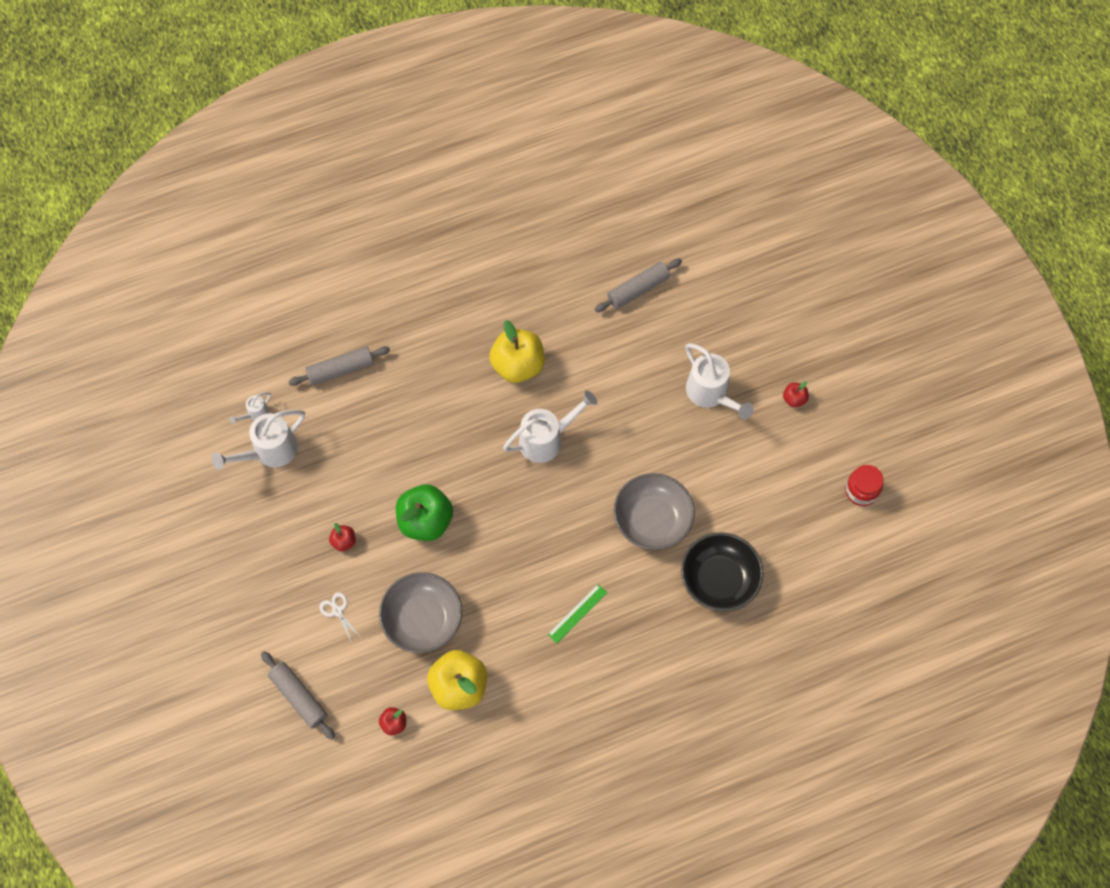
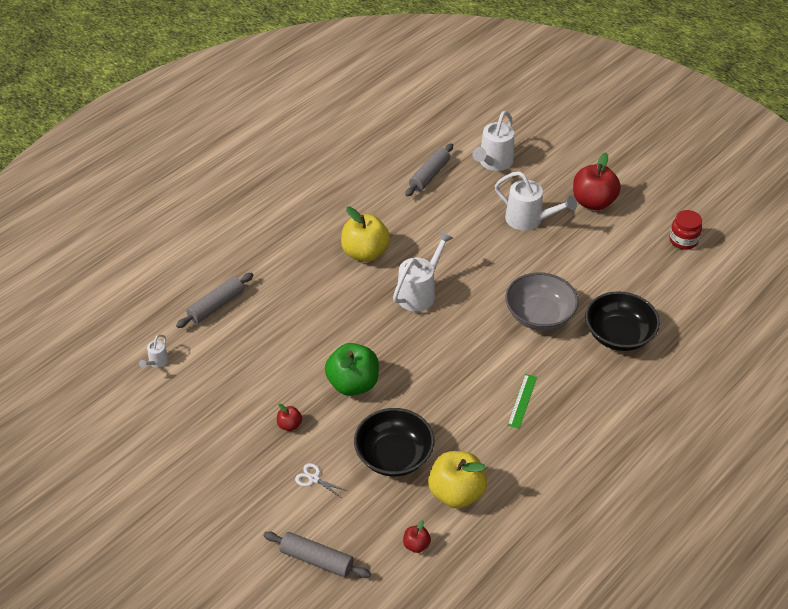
camera: 25 degrees left, 20 degrees down
white watering can [212,410,305,470] -> white watering can moved to [472,111,514,171]
grey bowl [379,572,462,653] -> black bowl [354,408,435,476]
red apple [783,381,809,407] -> red apple [573,153,621,210], size x2.17

